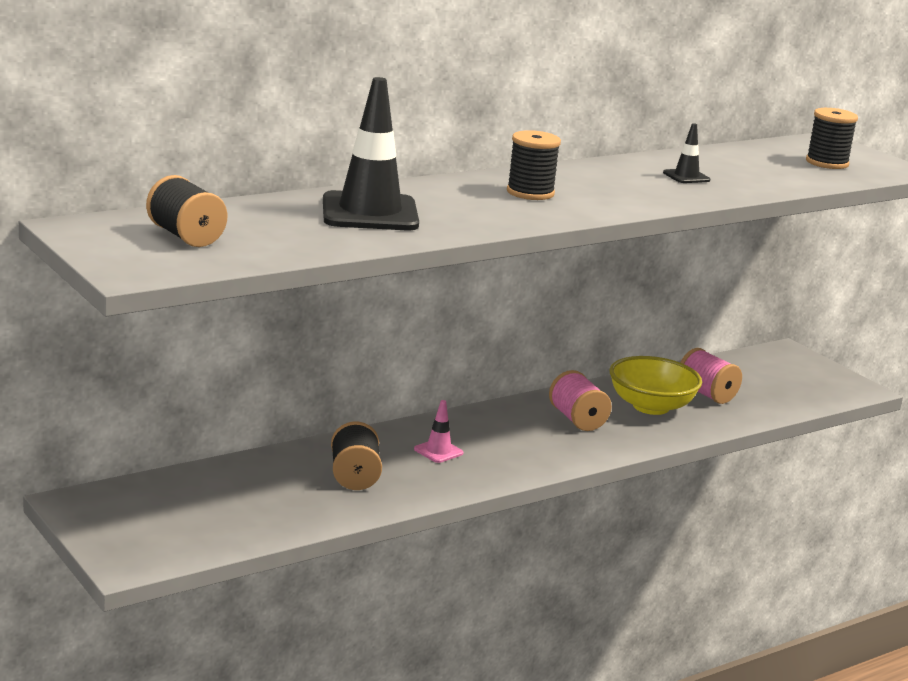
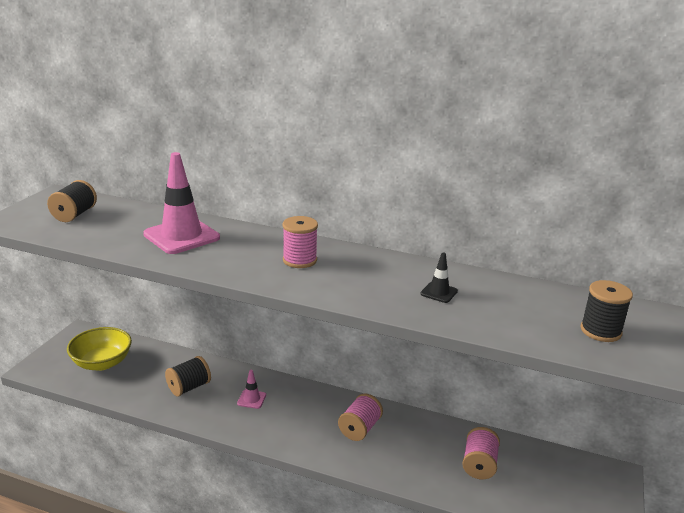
camera: 55 degrees right, 5 degrees up
black traffic cone [323,77,419,230] -> pink traffic cone [143,152,220,254]
black spool [507,130,561,200] -> pink spool [283,216,318,268]
yellow bowl [609,356,702,415] -> yellow bowl moved to [67,327,132,371]

